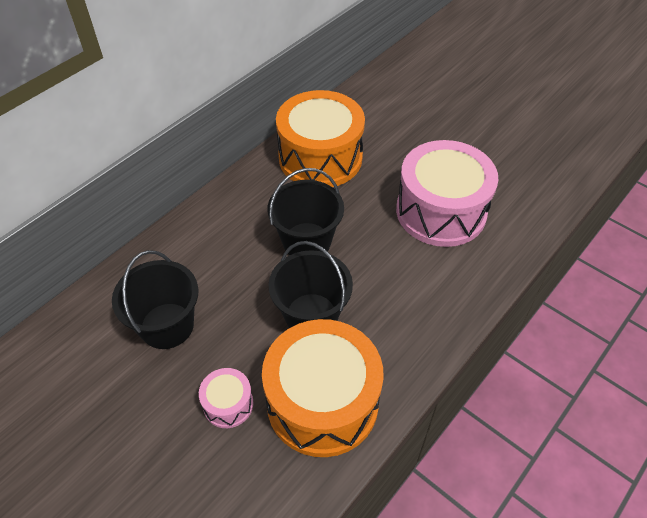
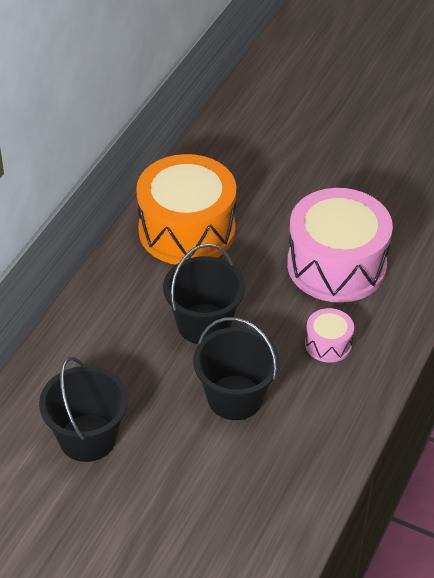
camera: 15 degrees left, 5 degrees down
pink drum [199,368,253,428] -> pink drum moved to [305,308,354,363]
orange drum [262,319,384,457] -> none

